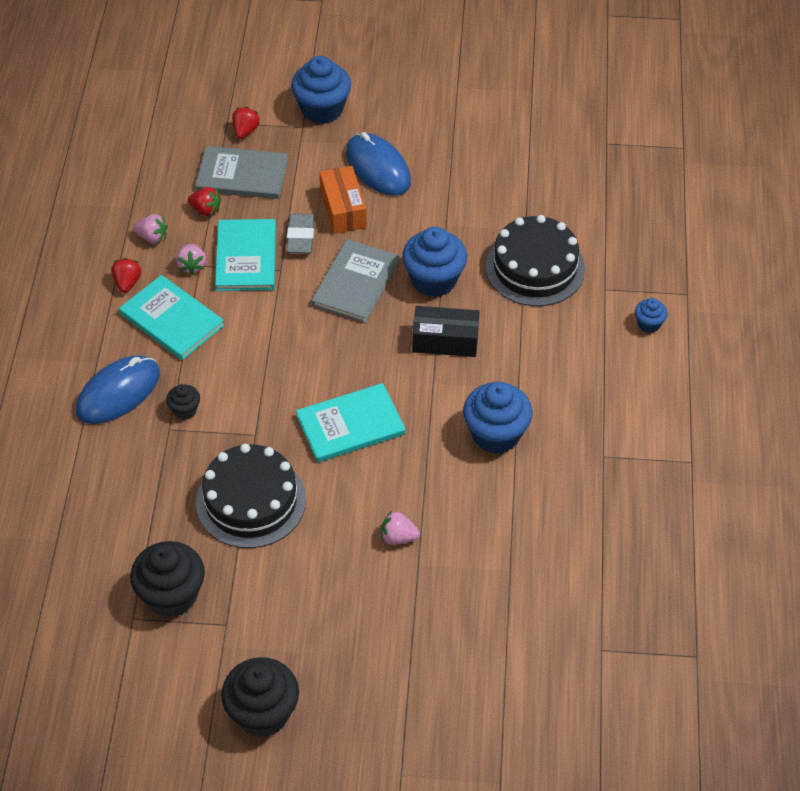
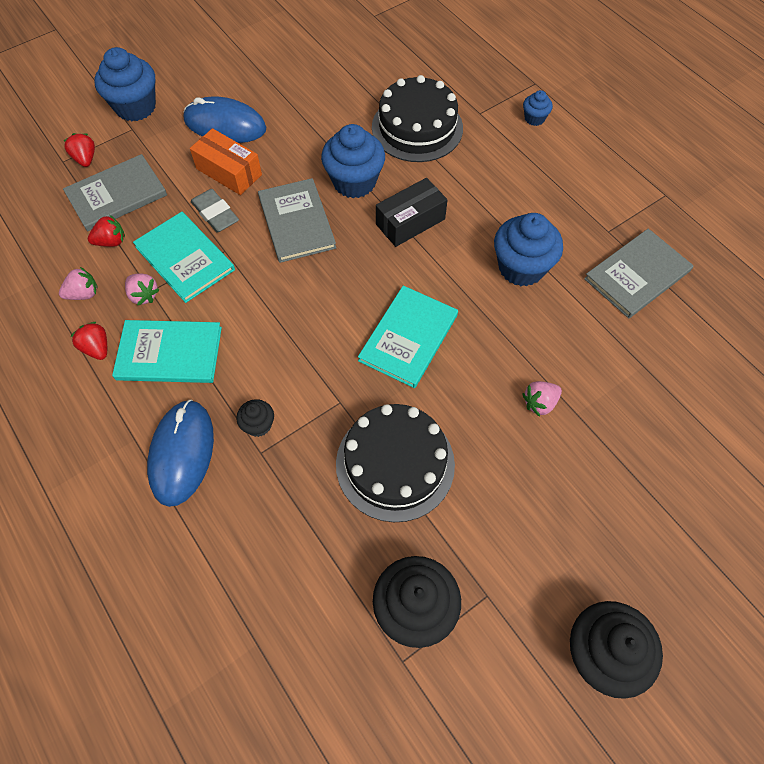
camera: 40 degrees left, 10 degrees up
none -> grey book [584,229,694,319]

